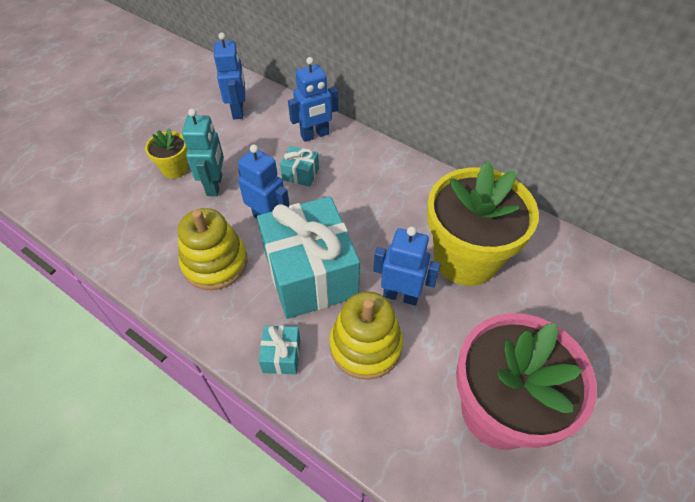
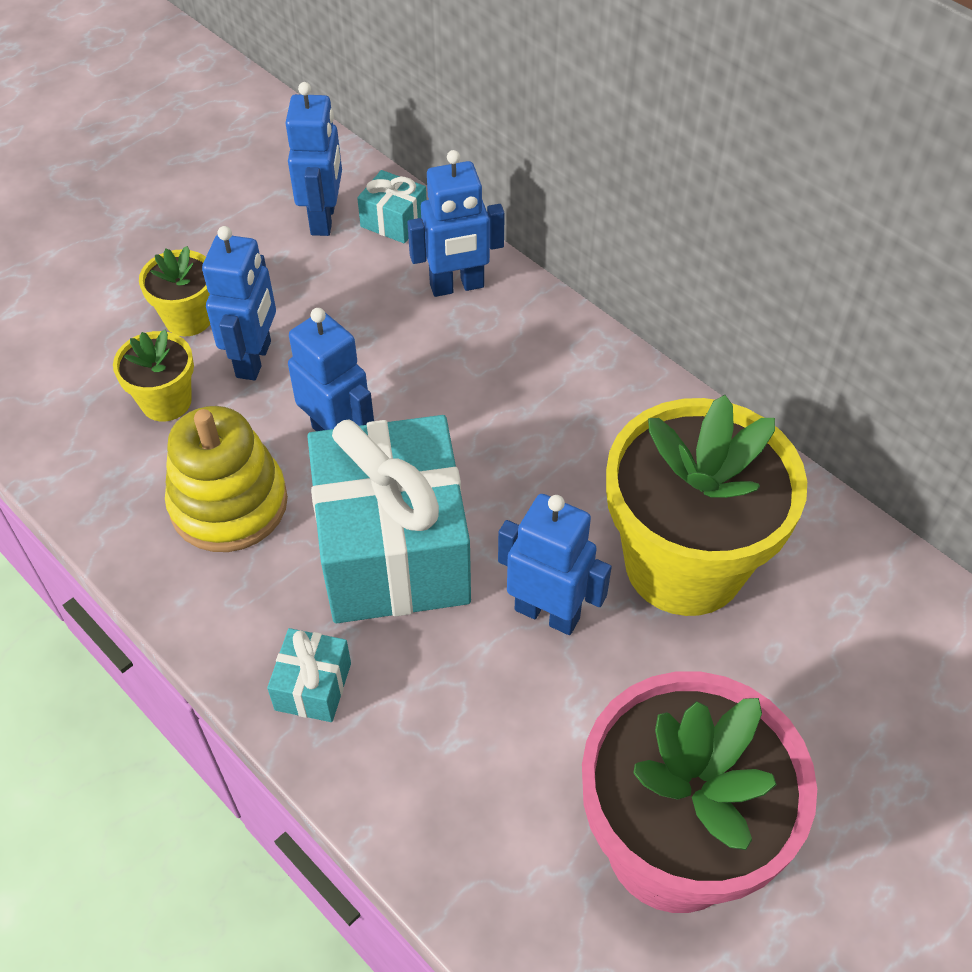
camera: 10 degrees right, 0 degrees up
turquoise robot [182,109,224,196] -> blue robot [202,226,276,381]
turquoise gift [280,146,319,187] -> turquoise gift moved to [357,170,427,243]
yellow stacking toy [329,292,403,380] -> none
none -> yellow flower pot [113,329,194,422]

